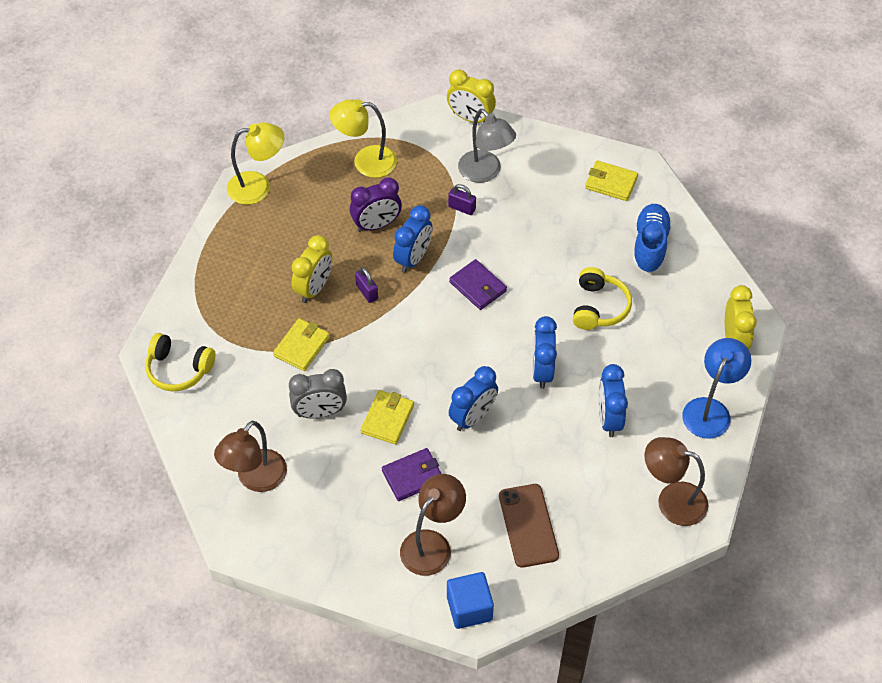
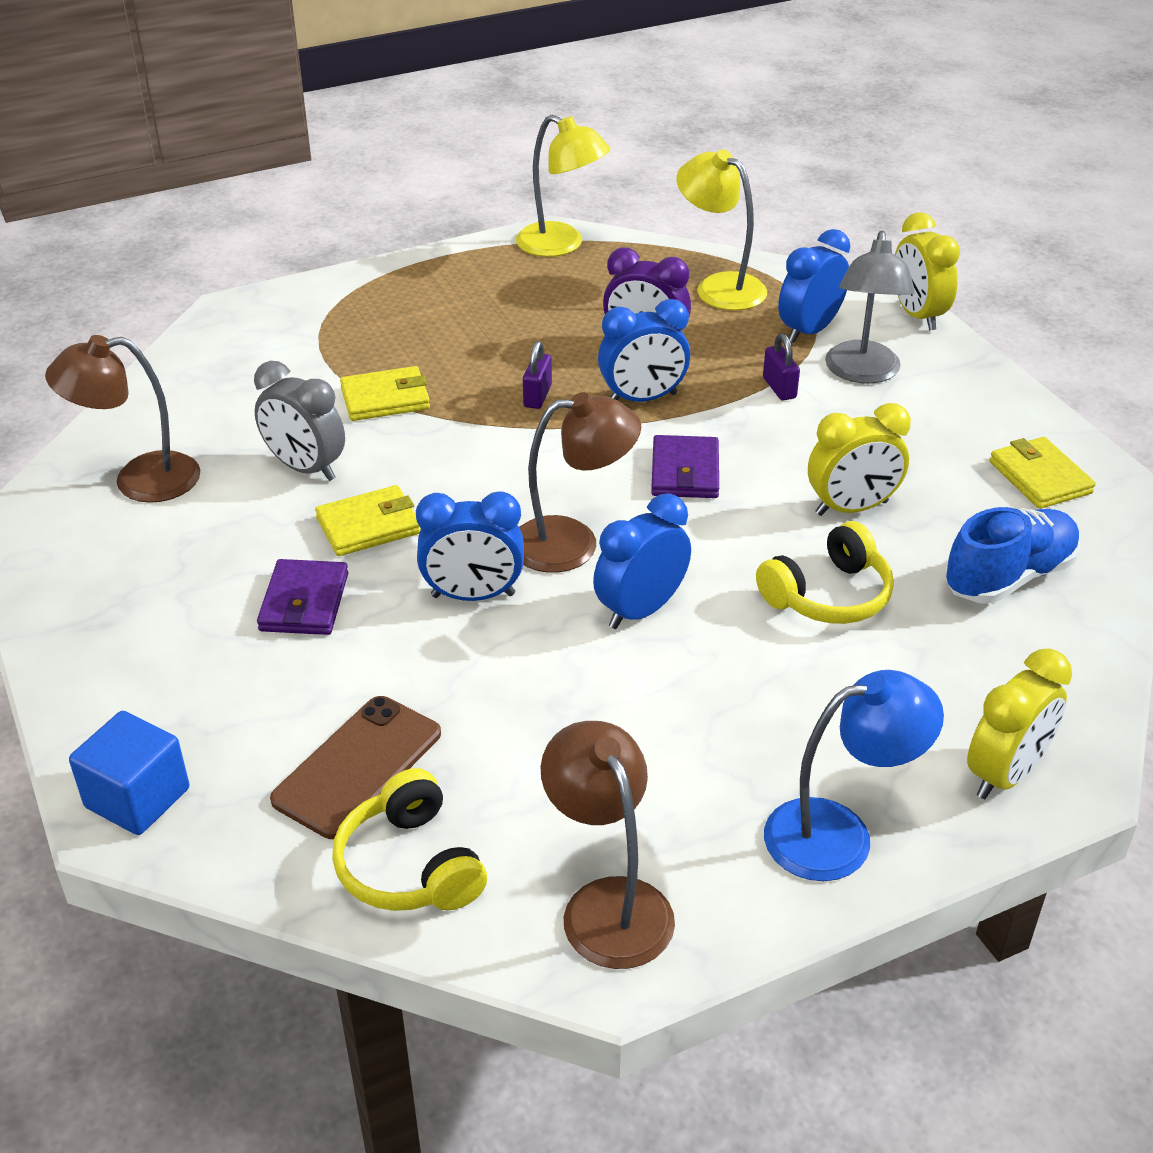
camera: 45 degrees right, 15 degrees down
yellow headphones [145,333,215,391] -> yellow headphones moved to [332,768,487,911]
yellow clock [291,235,333,303] -> yellow clock moved to [808,403,911,516]
purple wallet [382,448,442,501] -> purple wallet turned 75 degrees clockwise [257,559,348,635]
brown lamp [400,474,466,576] -> brown lamp moved to [519,392,641,573]
blue clock [598,364,628,437] -> blue clock moved to [778,229,850,343]

